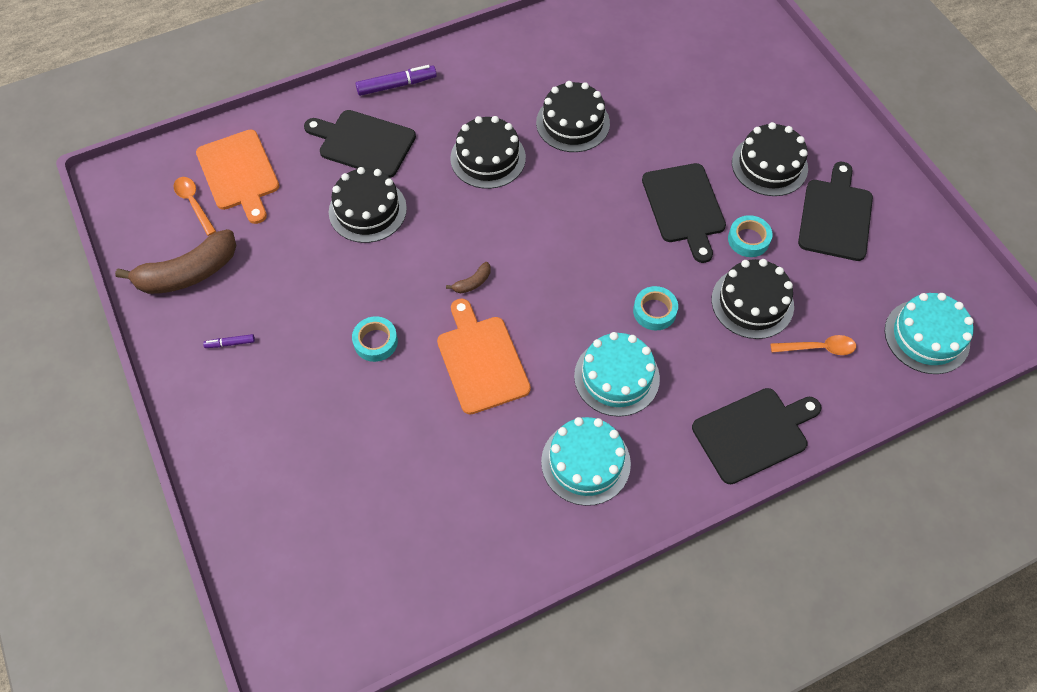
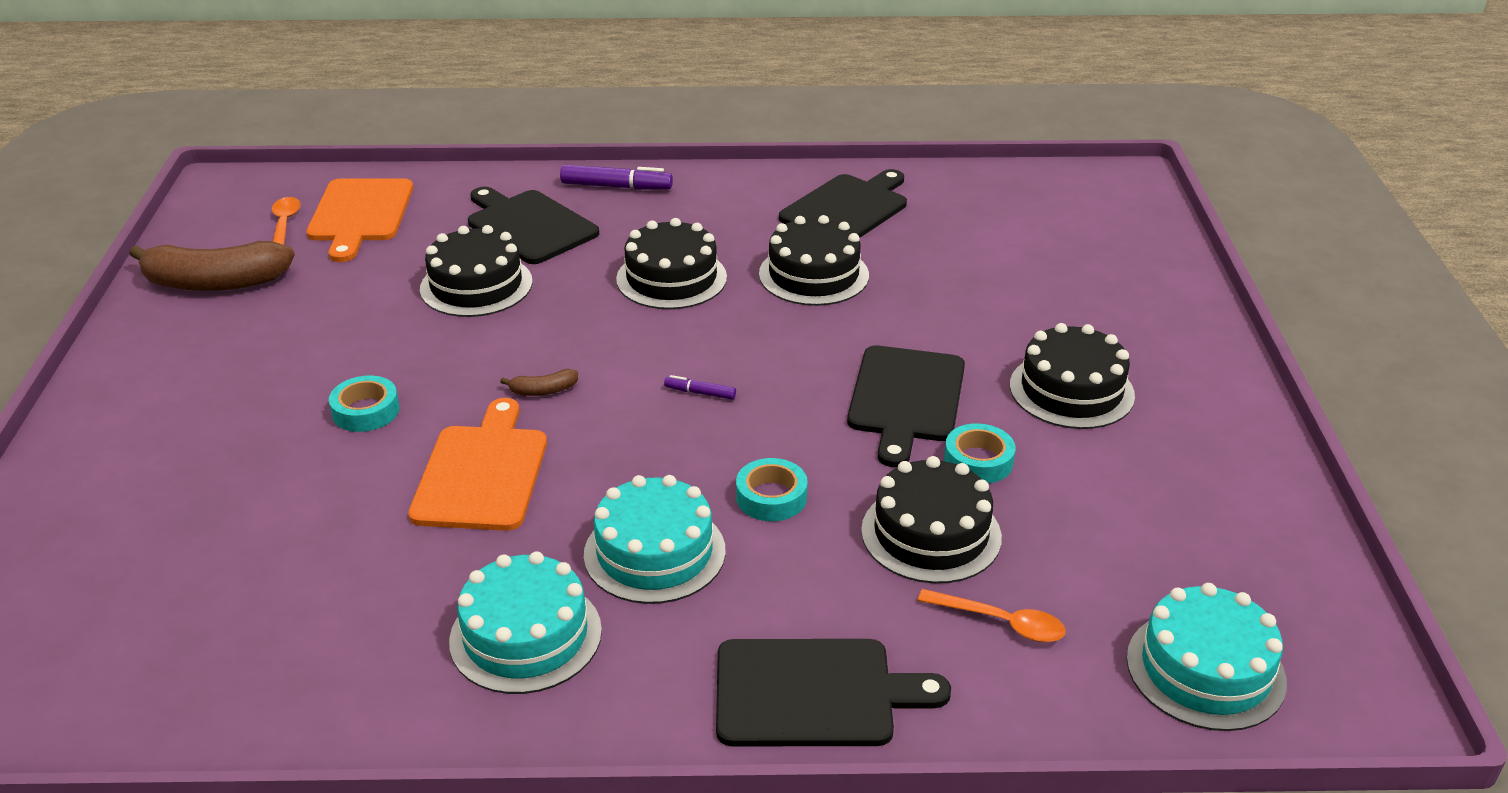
camera: 25 degrees right, 25 degrees down
purple marker [203,334,255,348] -> purple marker moved to [664,375,736,400]
black cutting board [798,162,873,261] -> black cutting board moved to [779,169,907,238]

